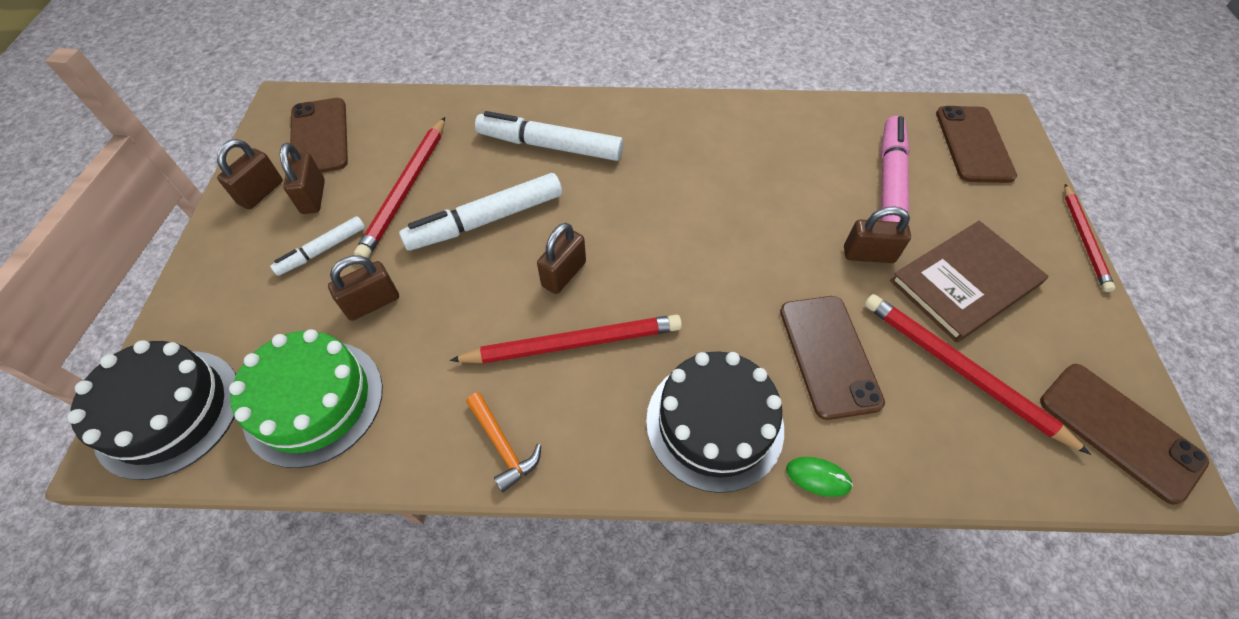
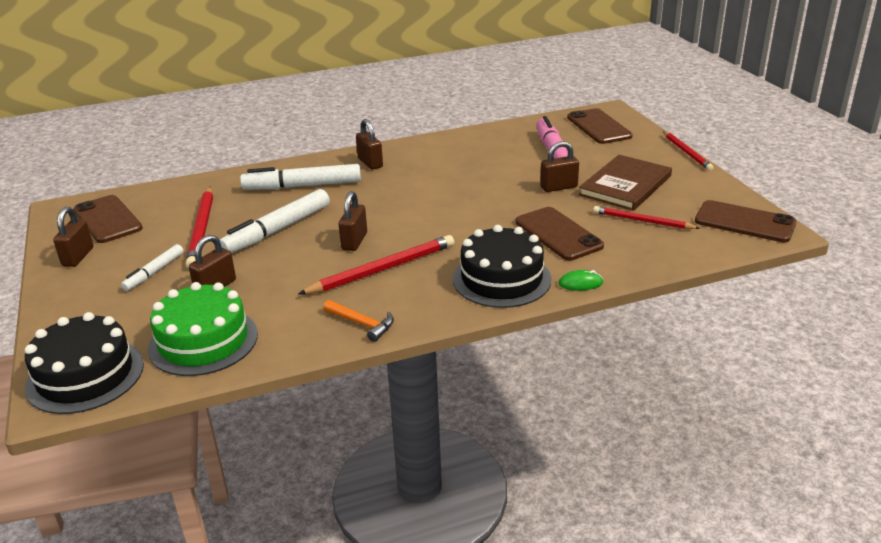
camera: 20 degrees left, 25 degrees down
brown padlock [280,143,325,214] -> brown padlock moved to [356,119,383,170]
red pencil [864,294,1091,455] -> red pencil [593,206,700,229], size x0.66

